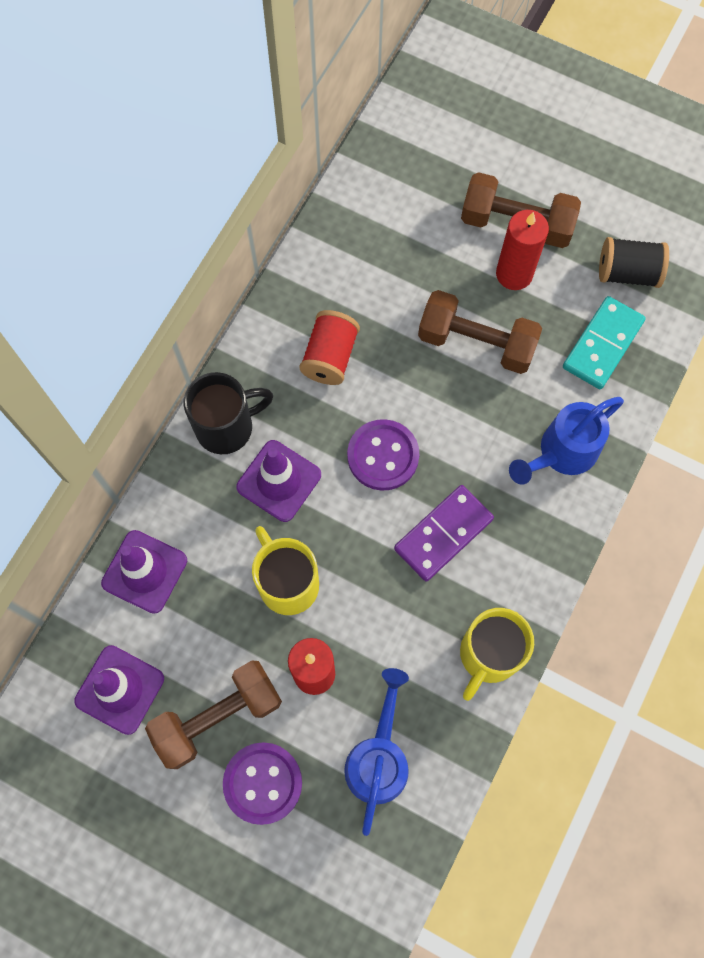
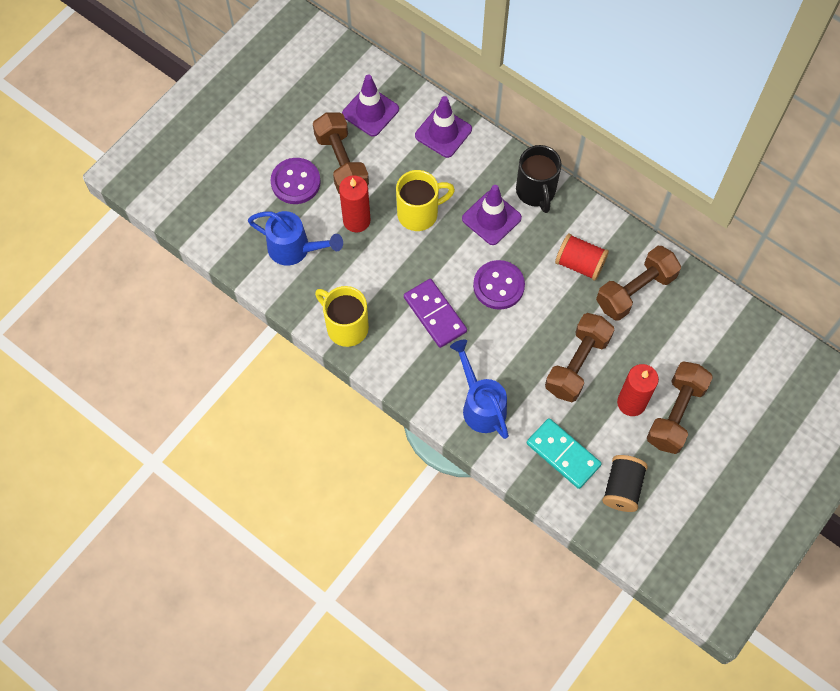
camera: 100 degrees right, 5 degrees down
none -> brown dumbbell [596,246,681,321]

